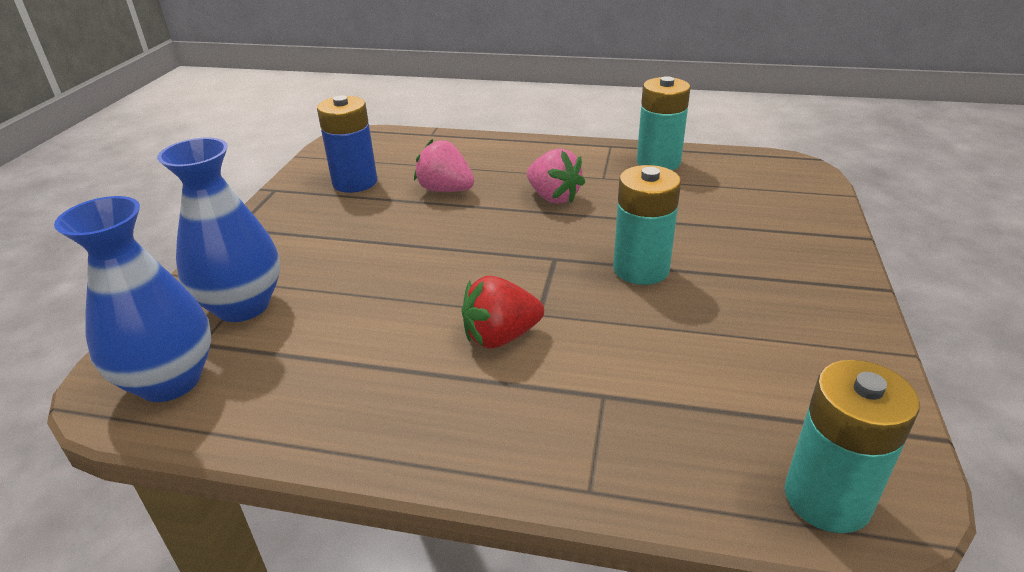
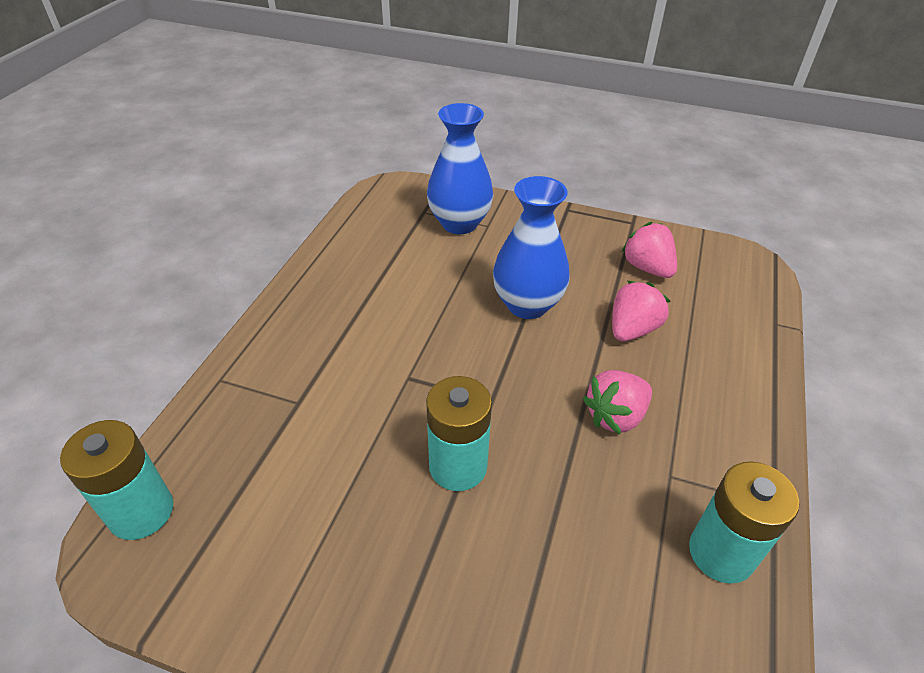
camera: 95 degrees right, 10 degrees up
blue vase [54,196,211,402] -> blue vase moved to [493,176,570,319]
blue battery [317,95,377,193] -> pink strawberry [622,222,677,278]
red strawberry [461,276,544,349] -> none

